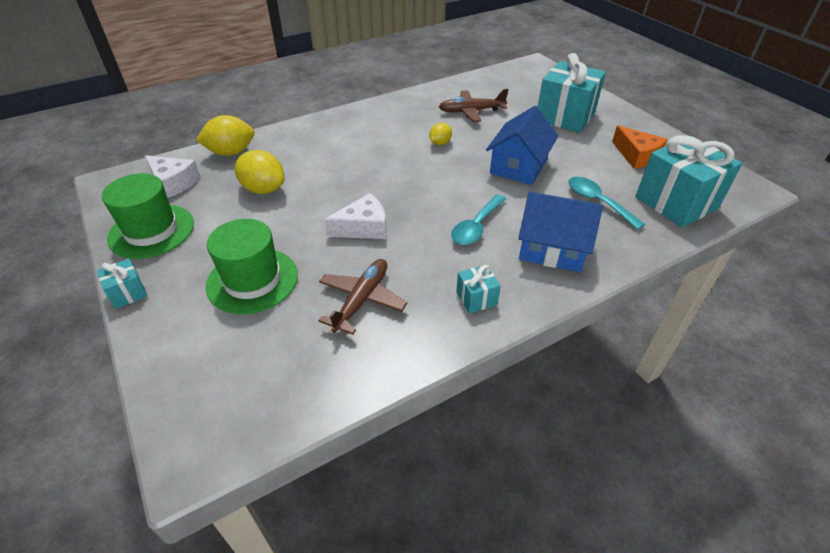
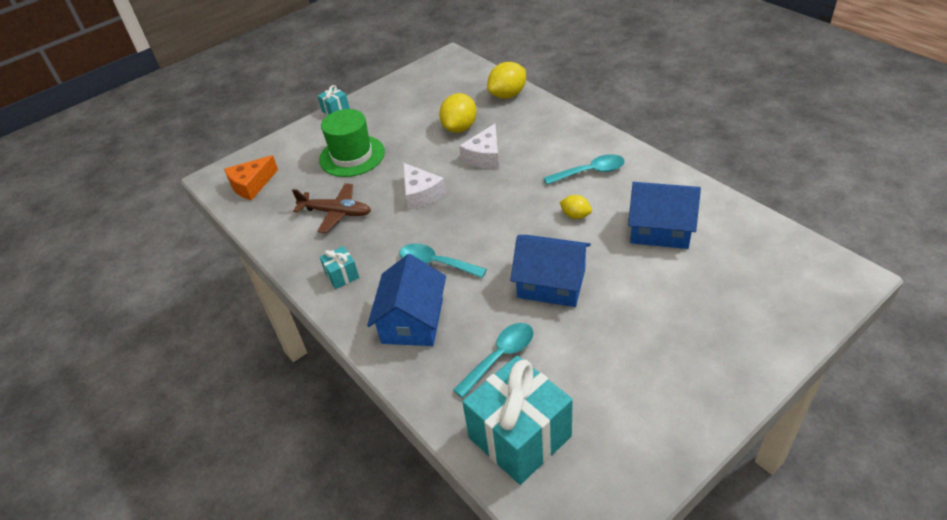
camera: 85 degrees right, 0 degrees up
green hat [102,173,194,259] -> none
white cheese [145,155,200,198] -> white cheese moved to [459,124,499,168]
yellow lemon [196,115,255,156] -> yellow lemon turned 75 degrees clockwise [487,62,526,99]
brown plane [439,89,509,122] -> blue house [628,182,701,249]
turquoise gift [538,53,606,133] -> none
orange cheese [612,125,668,169] -> orange cheese moved to [224,155,278,200]
none -> turquoise spoon [544,154,625,185]

